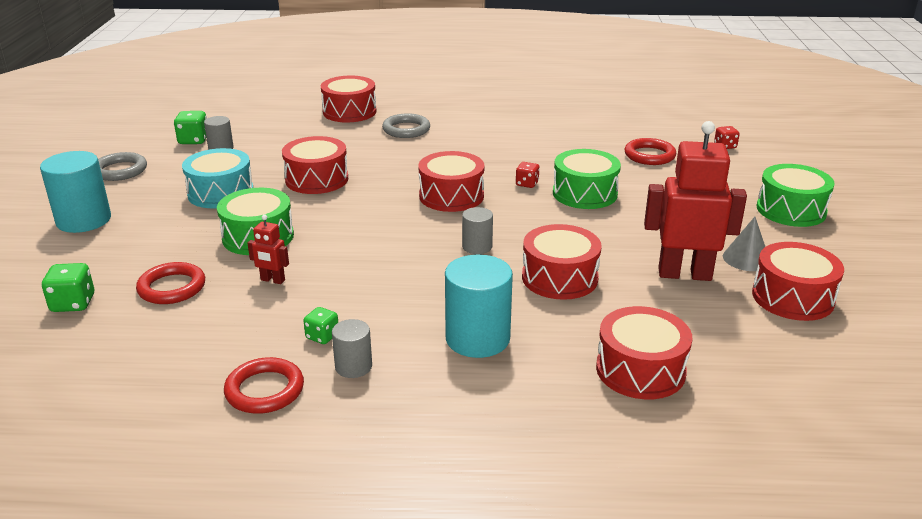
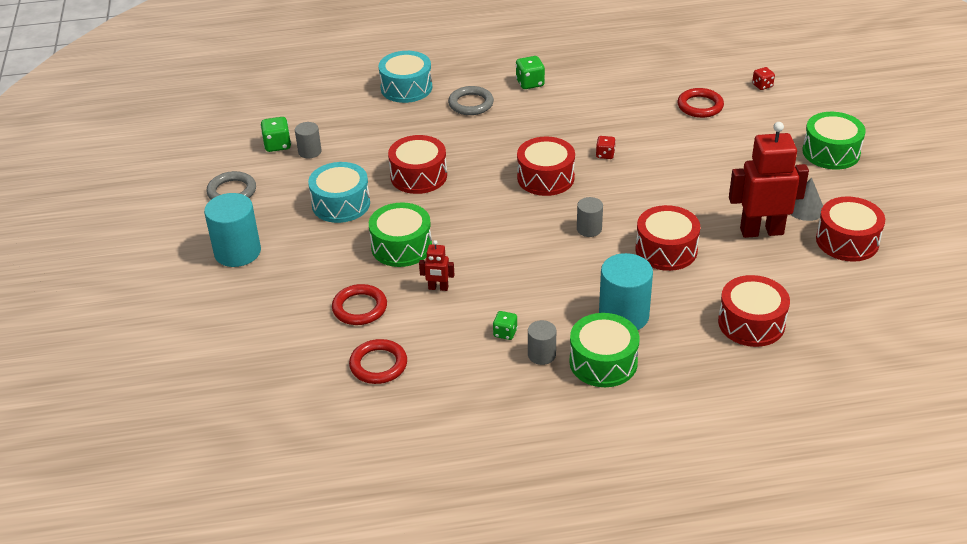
camera: 10 degrees left, 10 degrees up
green dice [42,263,94,312] -> green dice moved to [516,56,545,89]
red ring [224,357,304,414] -> red ring moved to [349,339,407,384]
red drum [321,76,377,122] -> turquoise drum [378,51,432,103]
green drum [553,149,621,209] -> green drum moved to [569,313,640,387]

